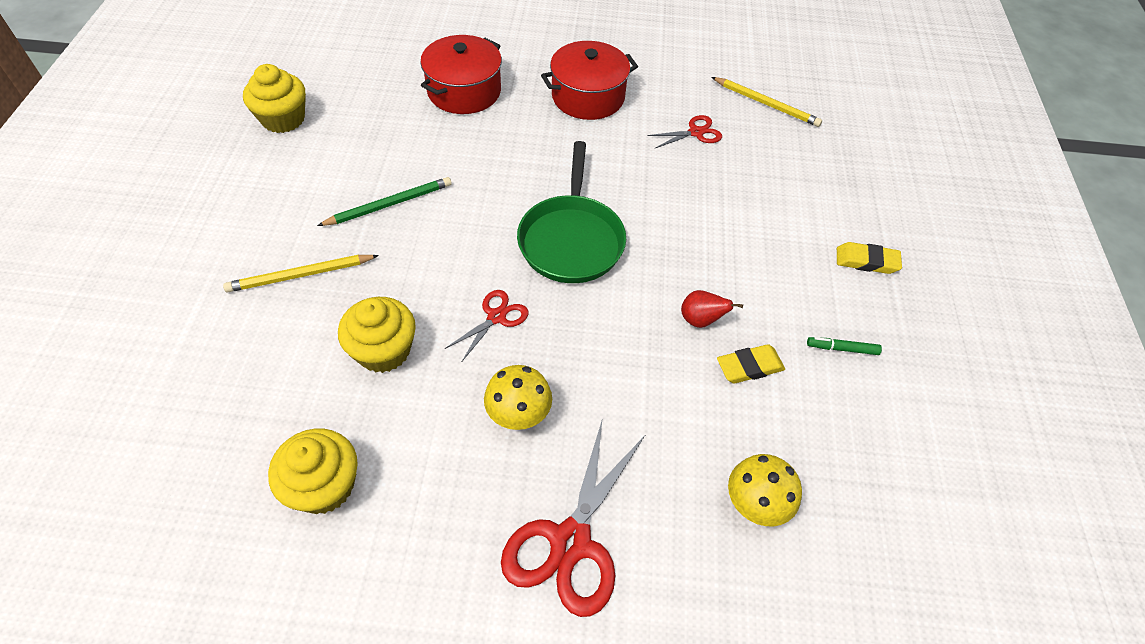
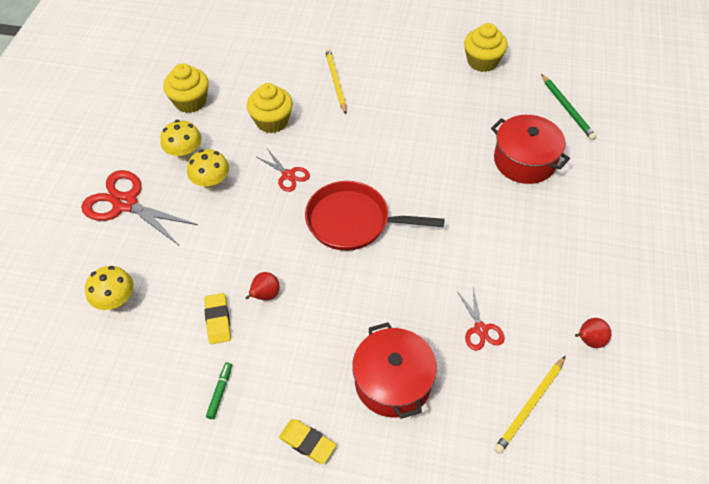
camera: 100 degrees right, 0 degrees up
green pencil [317,177,452,226] -> green pencil moved to [541,74,597,140]
green pan [517,141,626,283] -> red pan [305,181,445,251]
red pot [541,41,638,120] -> red pot moved to [352,322,437,419]
yellow eraser [837,242,902,274] -> yellow eraser turned 75 degrees counterclockwise [279,419,336,464]
none -> yellow mushroom [160,120,202,161]
none -> red pear [575,318,611,348]

